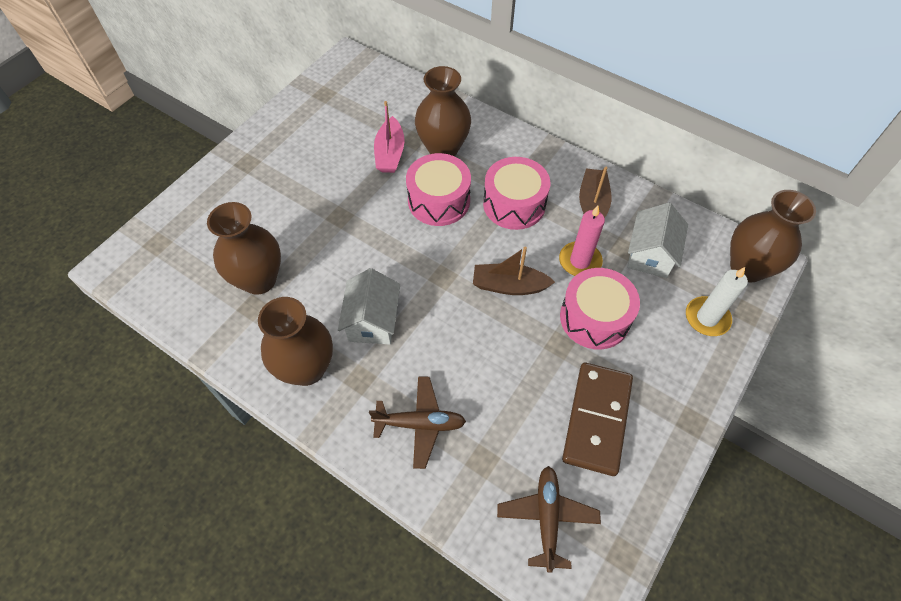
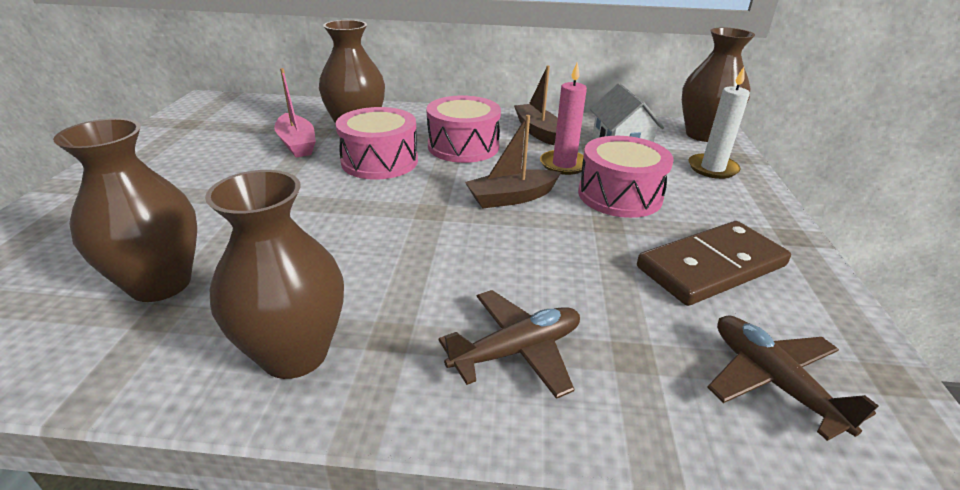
camera: 30 degrees left, 25 degrees down
white house [338,268,400,345] -> none
brown domino [562,363,633,476] -> brown domino turned 75 degrees clockwise [637,221,791,306]

